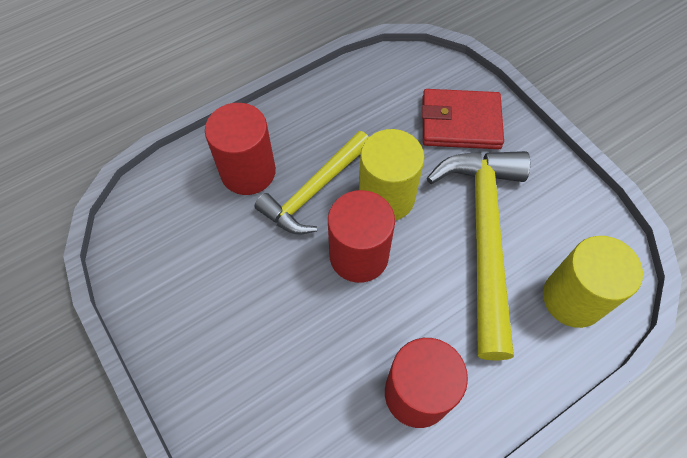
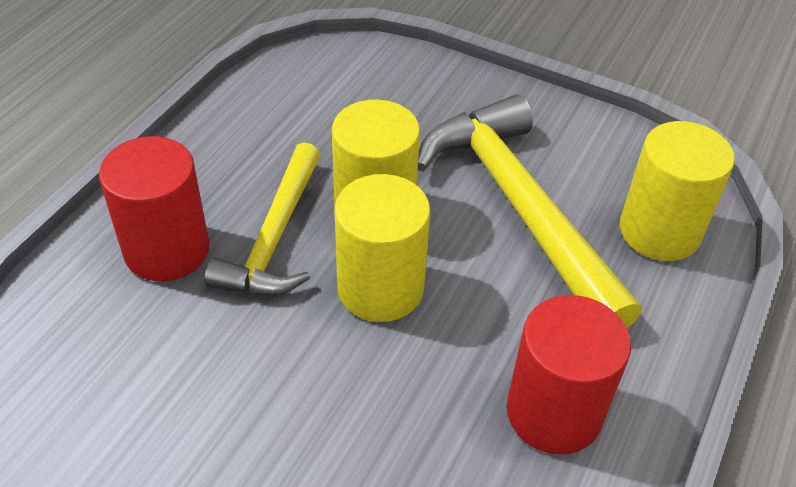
camera: 30 degrees left, 15 degrees down
red cylinder [328,190,395,283] -> yellow cylinder [334,174,431,322]
red wallet [422,89,504,149] -> none

